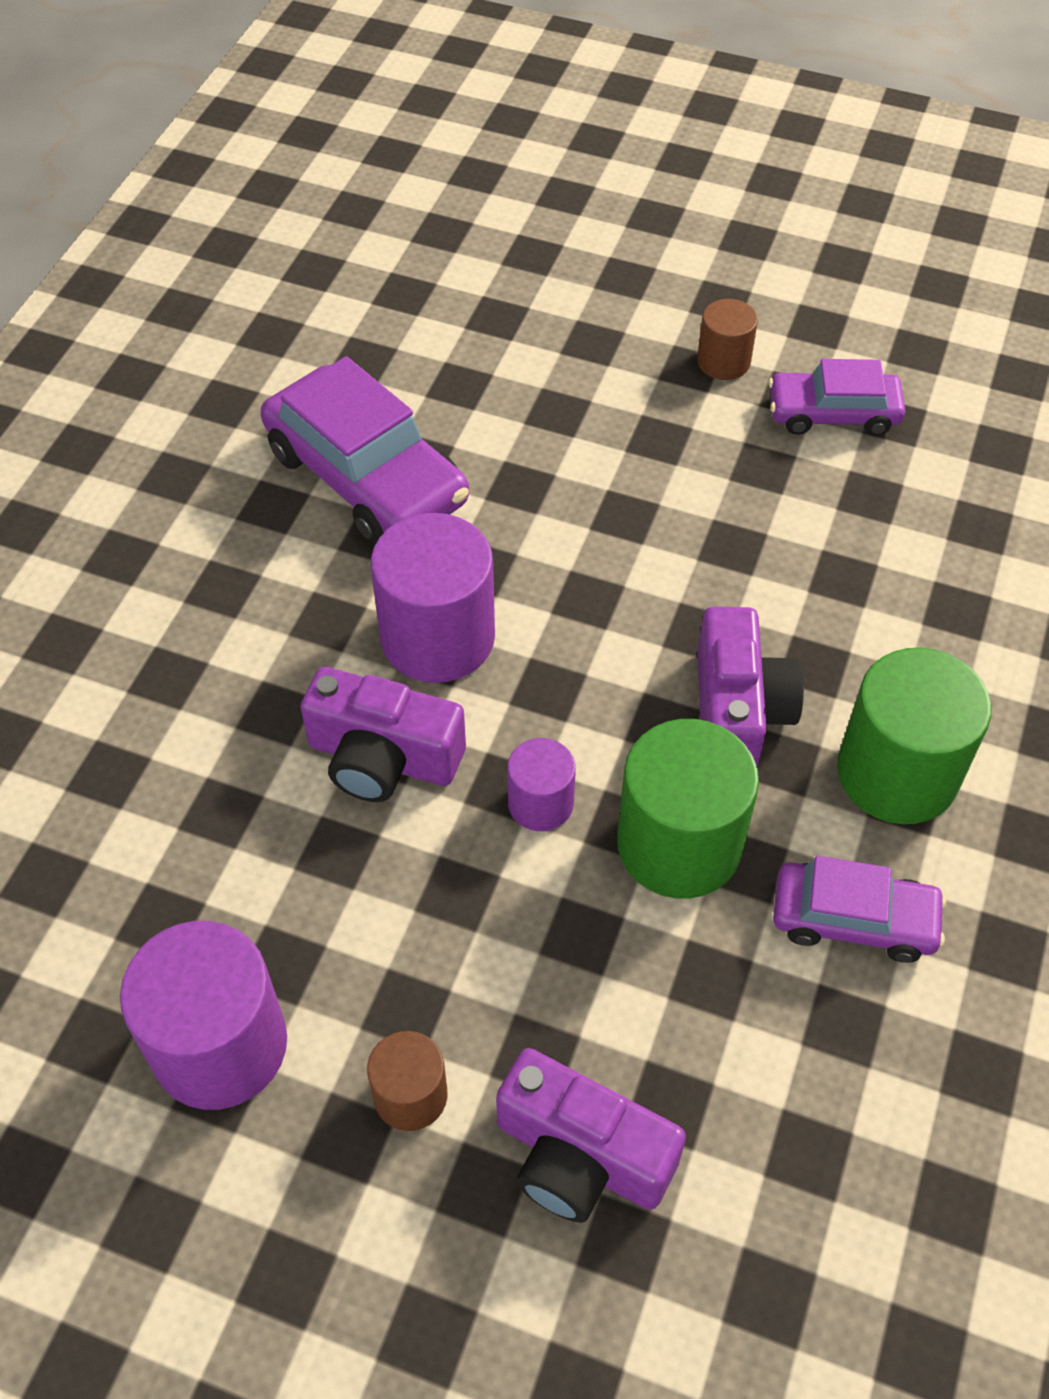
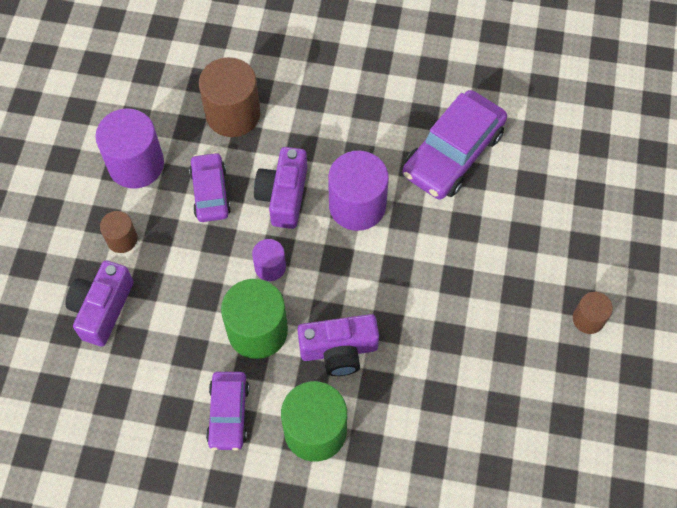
camera: 80 degrees right, 10 degrees up
purple car [768,359,905,436] -> purple car moved to [189,152,231,222]
none -> brown cylinder [199,57,260,137]

